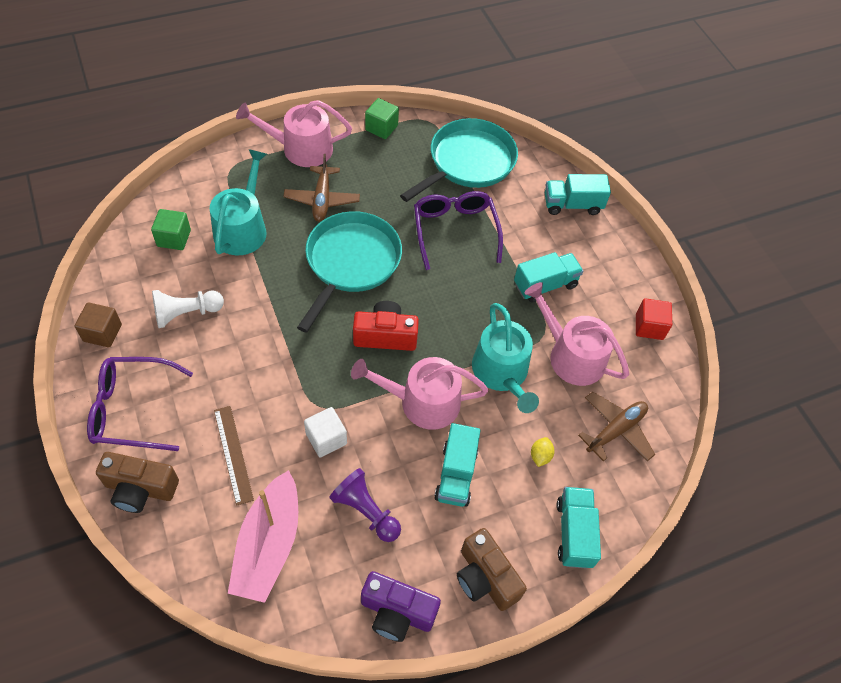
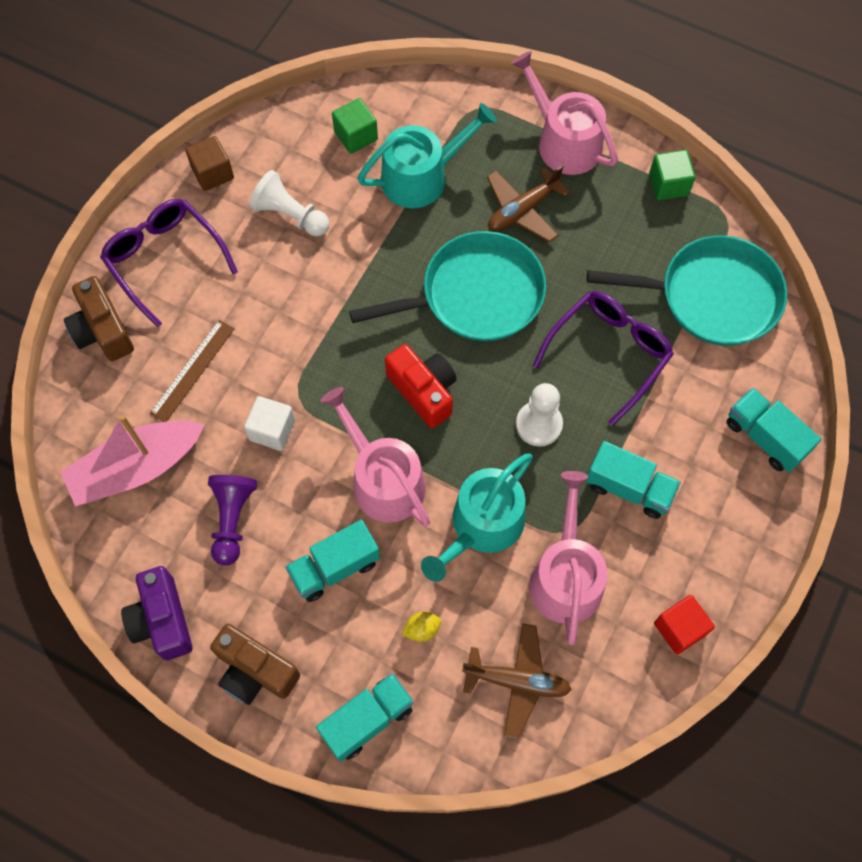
camera: 55 degrees right, 10 degrees up
brown camera [457,528,527,611] -> brown camera turned 75 degrees counterclockwise [210,624,300,705]
none -> white pawn [516,383,563,447]

